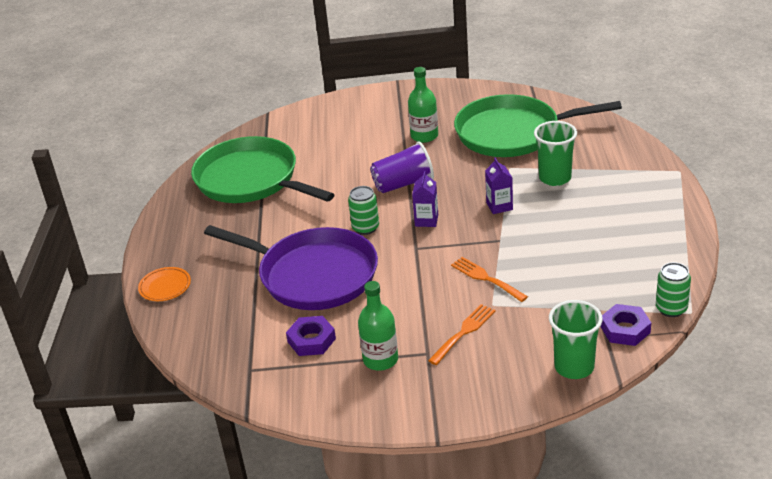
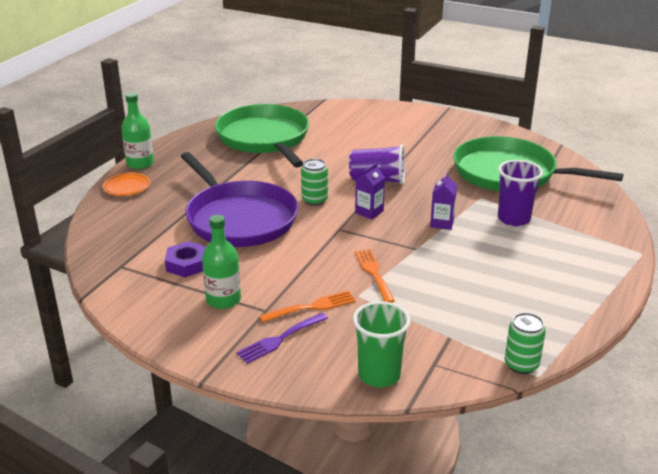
camera: 25 degrees right, 5 degrees down
green bottle [408,67,438,143] -> green bottle moved to [121,93,154,169]
green cup [534,121,577,186] -> purple cup [498,160,543,226]
purple nut [600,304,651,346] -> none
none -> purple fork [236,313,328,364]

